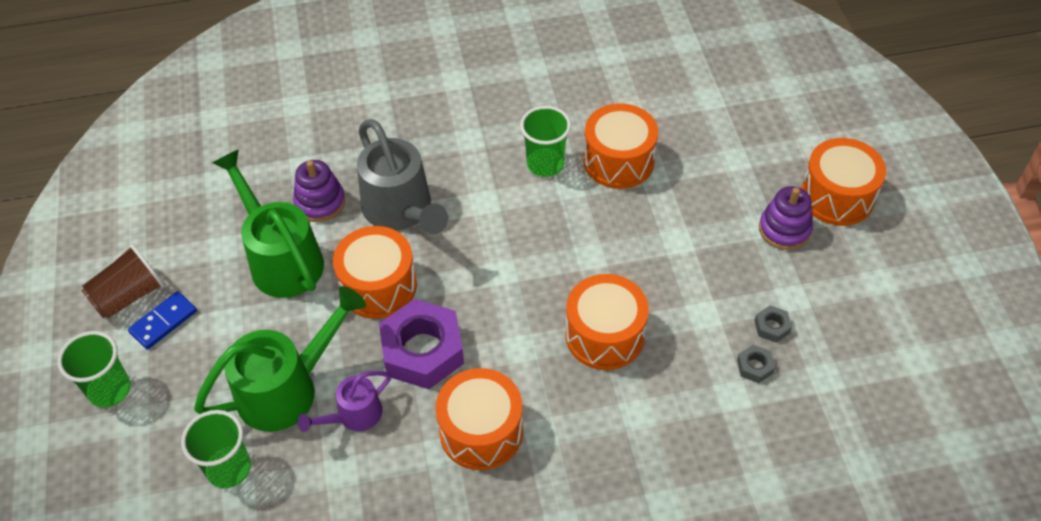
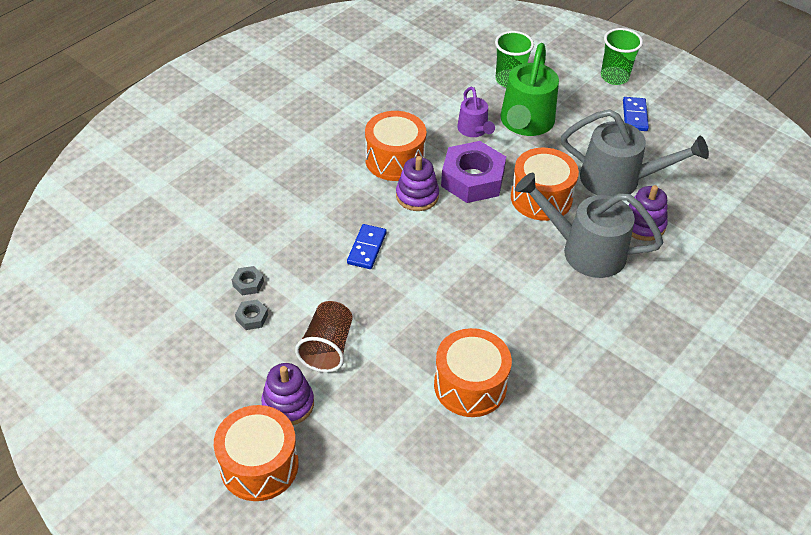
camera: 140 degrees right, 5 degrees down
brown cup [82,244,165,319] -> brown cup moved to [295,301,352,372]
green watering can [213,149,324,298] -> grey watering can [561,109,709,197]
purple watering can [298,371,391,432] -> purple watering can turned 150 degrees clockwise [457,86,495,137]
green cup [520,106,571,177] -> none
orange drum [565,274,649,370] -> blue domino [347,224,386,269]
none -> purple stacking toy [396,156,439,211]

